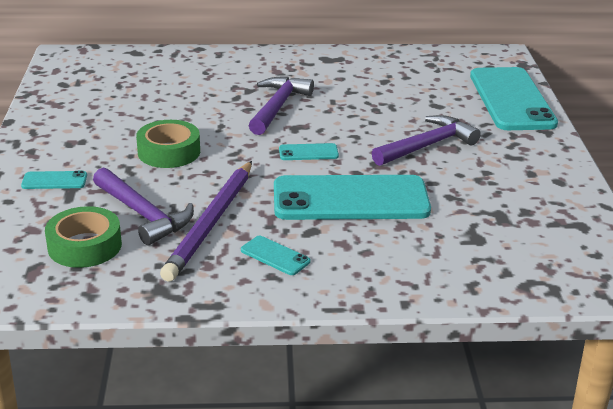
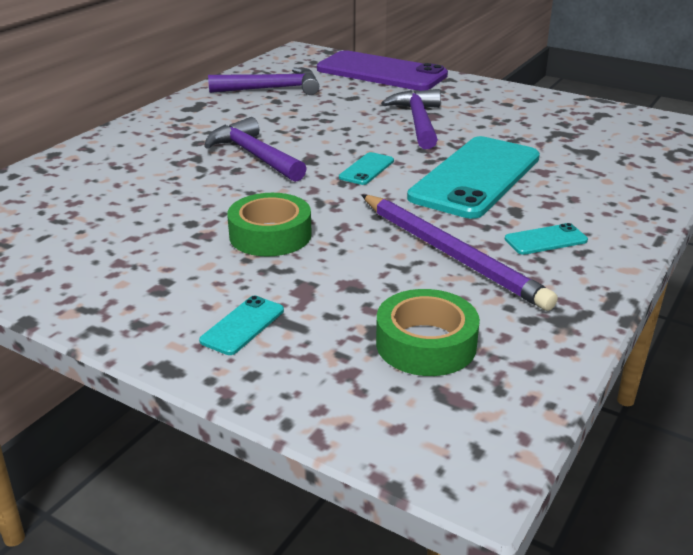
camera: 55 degrees left, 0 degrees up
purple hammer [93,167,194,245] -> purple hammer moved to [208,68,319,95]
turquoise phone [470,67,558,130] -> purple phone [317,50,448,91]

